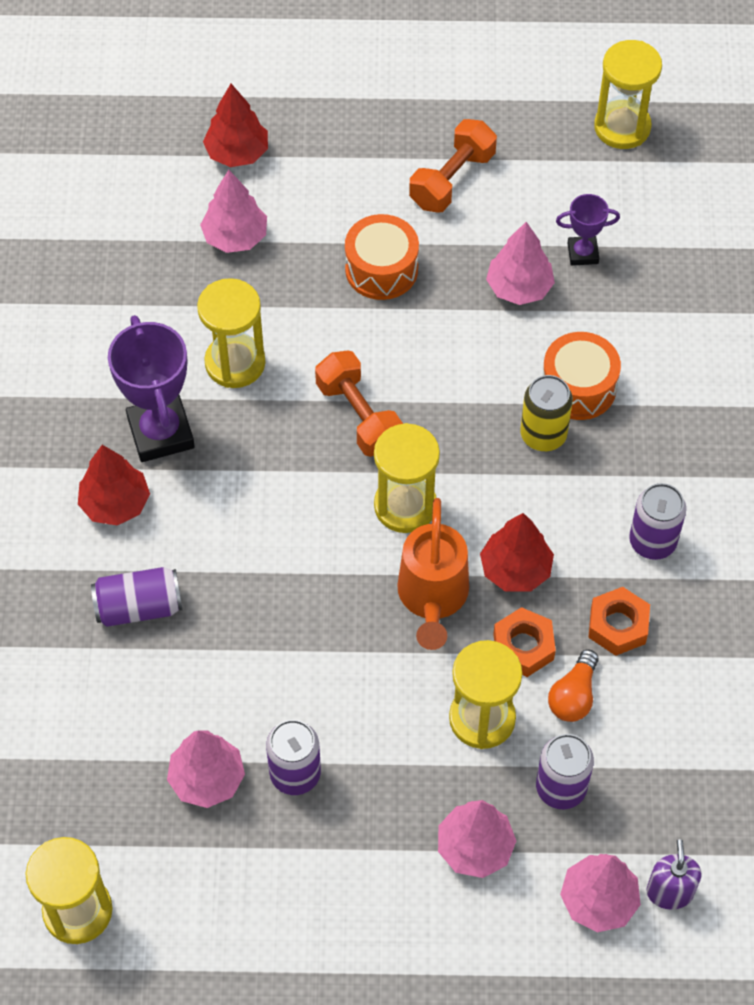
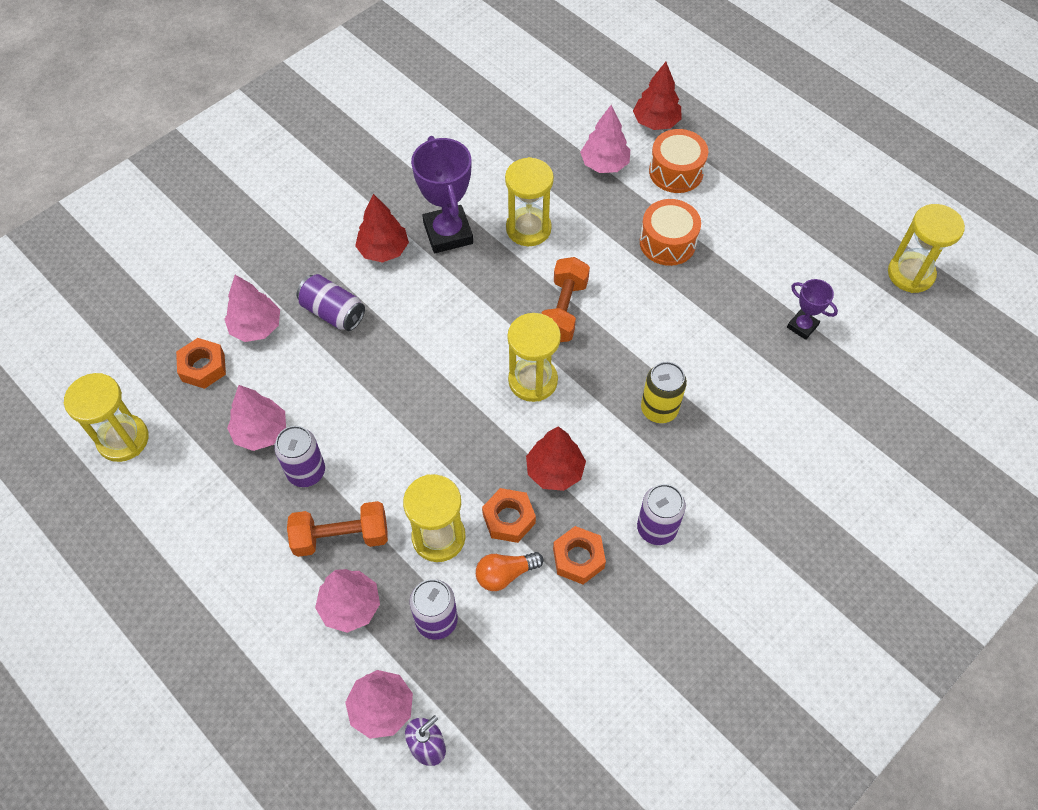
camera: 45 degrees right, 0 degrees up
purple trophy [108,315,195,462] -> purple trophy turned 45 degrees counterclockwise [411,136,473,253]
orange watering can [397,498,469,650] -> none
orange dumbbell [409,119,497,213] -> orange dumbbell moved to [287,501,388,557]
pink tree [486,222,555,305] -> pink tree moved to [225,275,280,342]
orange drum [542,332,621,420] -> orange drum moved to [649,129,708,193]
none -> orange nut [176,338,226,389]

